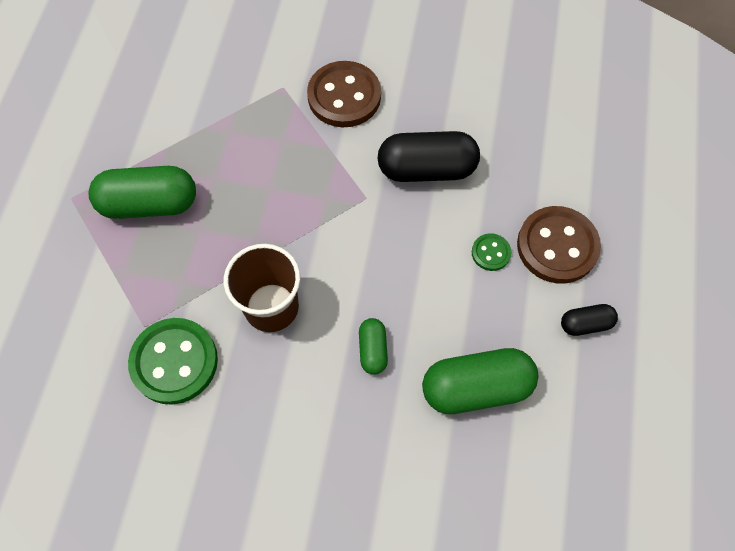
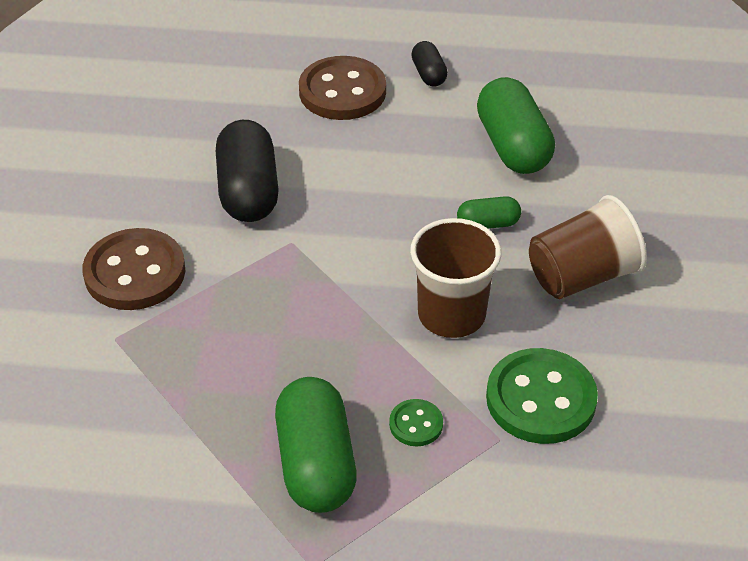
camera: 95 degrees left, 20 degrees down
green button [472,233,511,271] -> green button moved to [389,399,443,446]
none -> brown cup [529,195,647,299]

